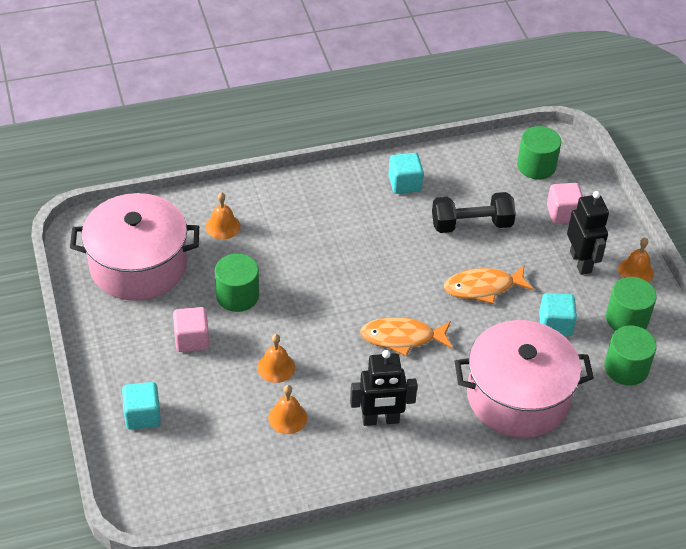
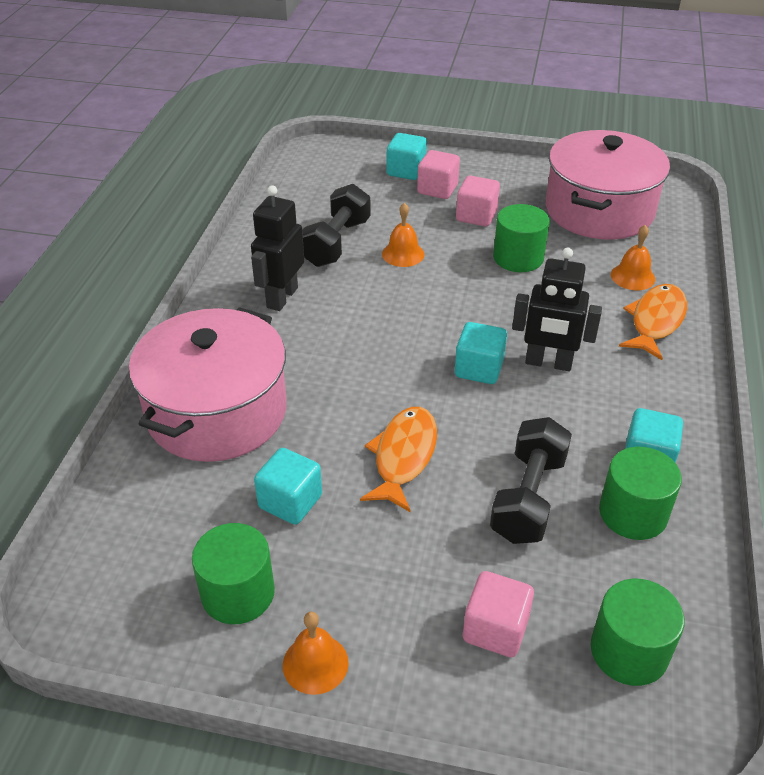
camera: 120 degrees right, 5 degrees down
orange bell [268,385,307,434] -> black dumbbell [302,184,371,267]
orange fish [360,317,452,356] -> orange fish moved to [619,284,687,360]
black robot [567,191,609,275] -> black robot moved to [512,248,602,371]
green cylinder [604,326,657,386] -> green cylinder moved to [599,447,682,540]
none -> pink cube [417,150,460,199]
none -> turquoise cube [455,322,507,384]

